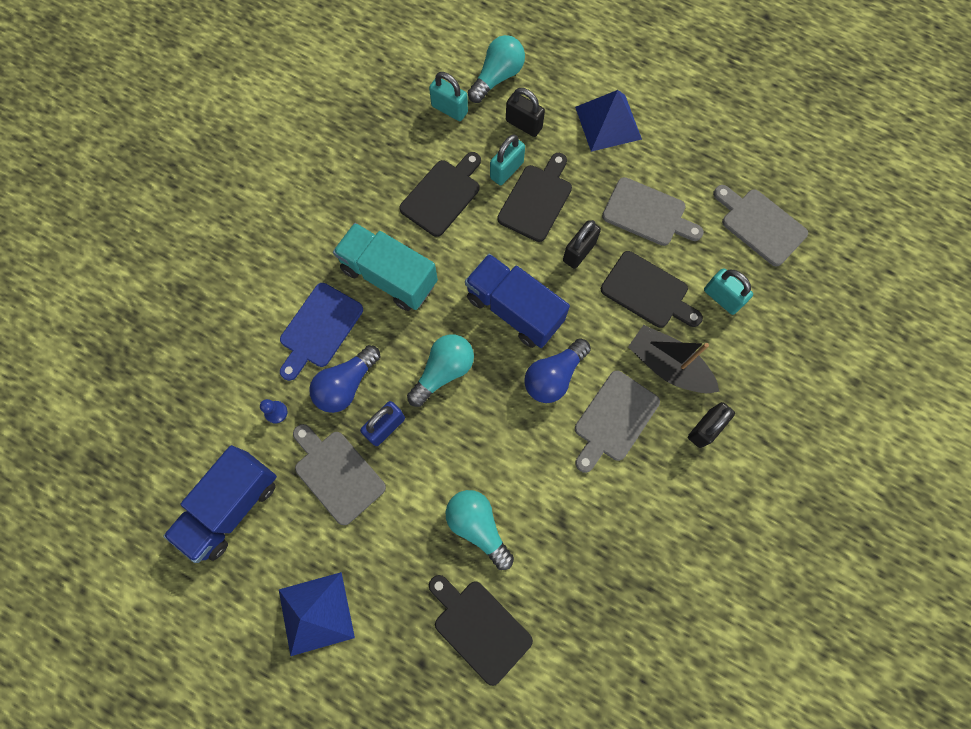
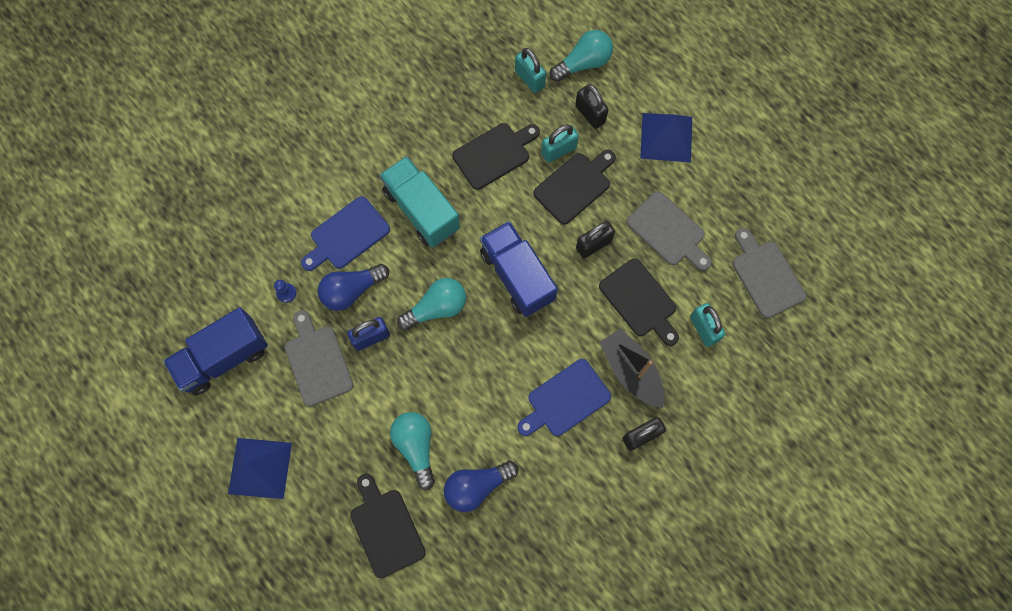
camera: 20 degrees right, 0 degrees up
blue light bulb [524,338,591,403] -> blue light bulb moved to [444,461,518,512]
grey cutting board [575,370,660,473] -> blue cutting board [517,359,611,436]

